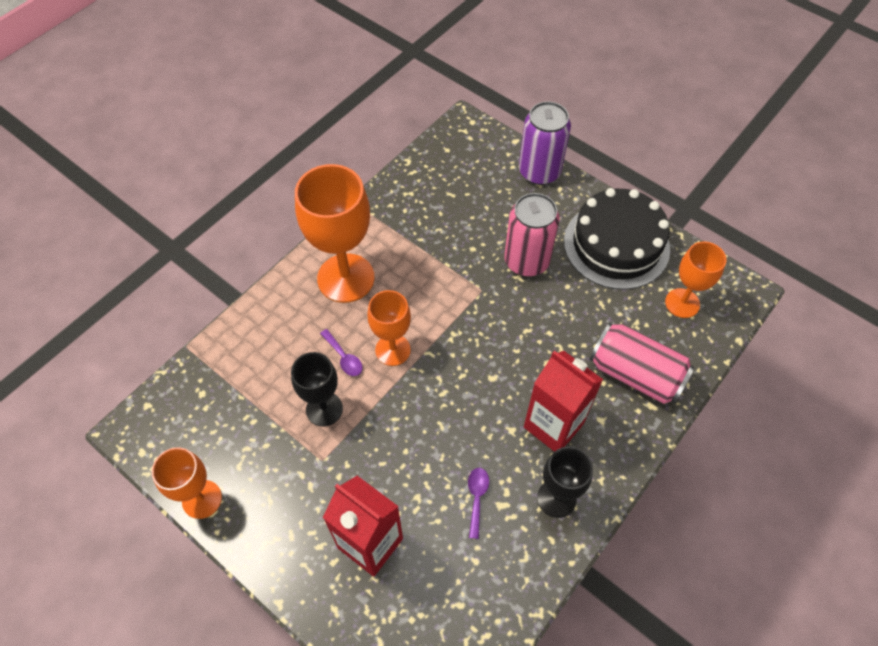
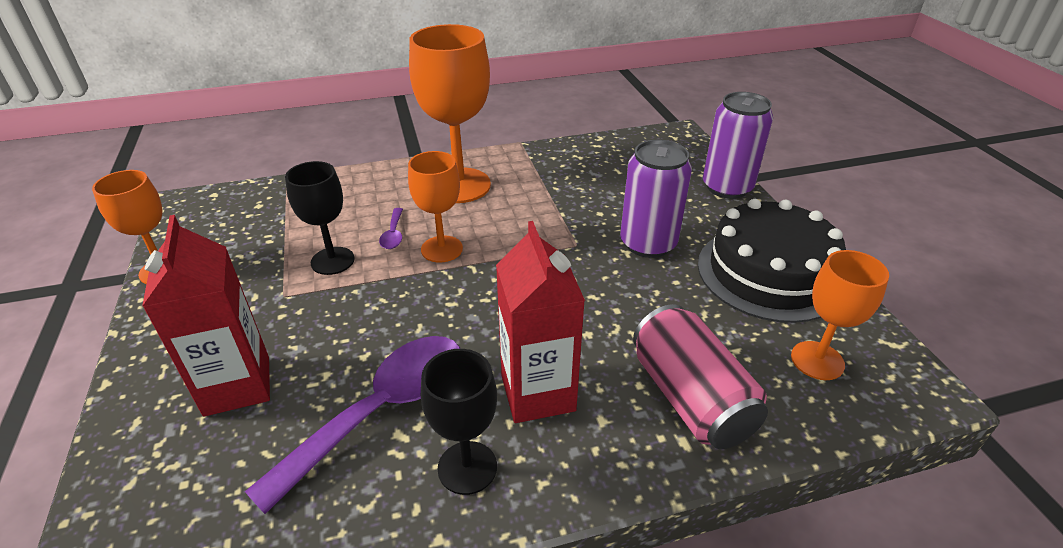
camera: 35 degrees right, 20 degrees down
purple spoon [468,468,489,539] -> purple spoon [245,336,460,514], size x2.43
pink can [504,193,560,276] -> purple can [620,140,692,258]

